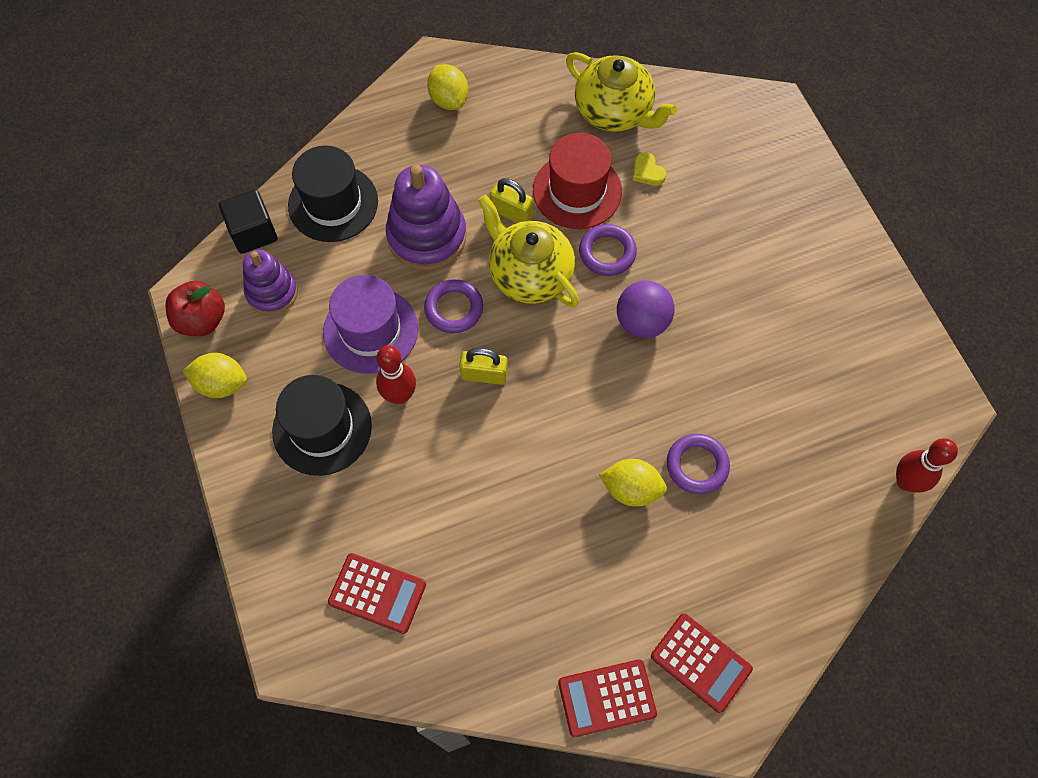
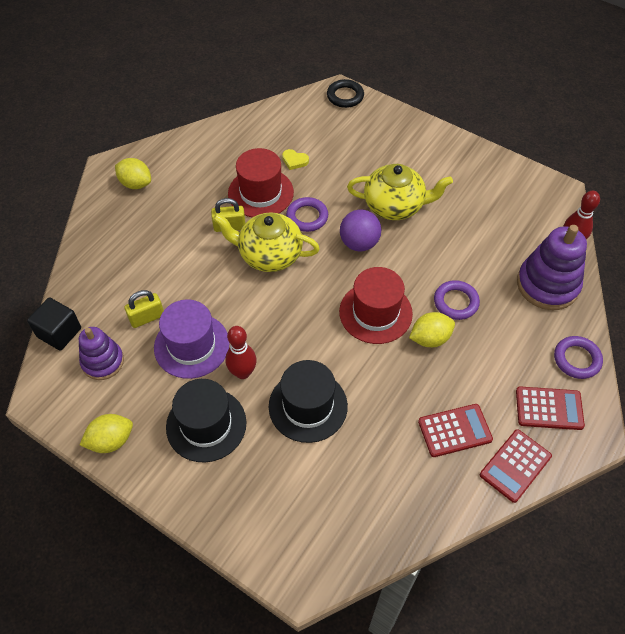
camera: 35 degrees left, 10 degrees down
red apple [166,281,225,336] -> none
black hat [288,145,378,242] -> black hat moved to [269,360,348,443]
red calculator [328,553,426,634] -> red calculator moved to [418,404,493,457]
purple stacking toy [386,165,467,270] -> purple stacking toy moved to [517,225,587,310]
purple ring [424,279,483,333] -> purple ring moved to [554,336,603,379]
yellow padlock [460,348,508,385] -> yellow padlock moved to [124,290,164,328]
yellow teapot [566,52,677,132] -> yellow teapot moved to [347,164,453,220]
none -> black ring [327,79,364,108]
none -> red hat [339,267,413,344]

